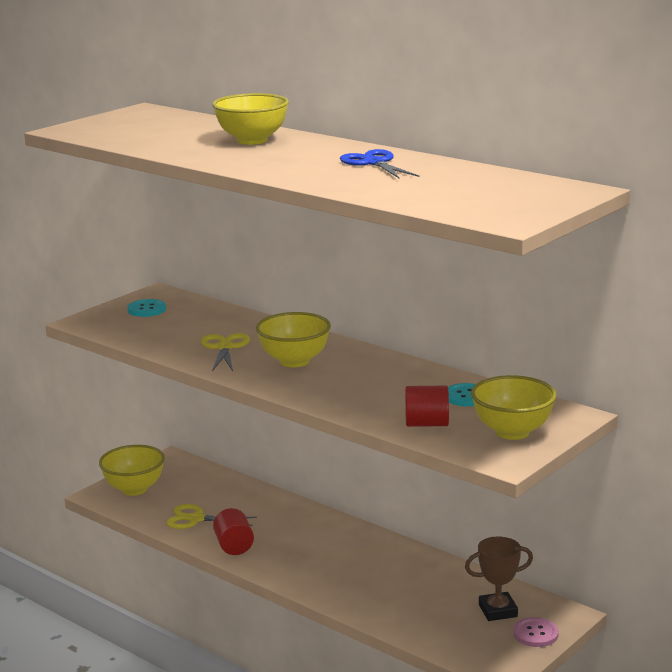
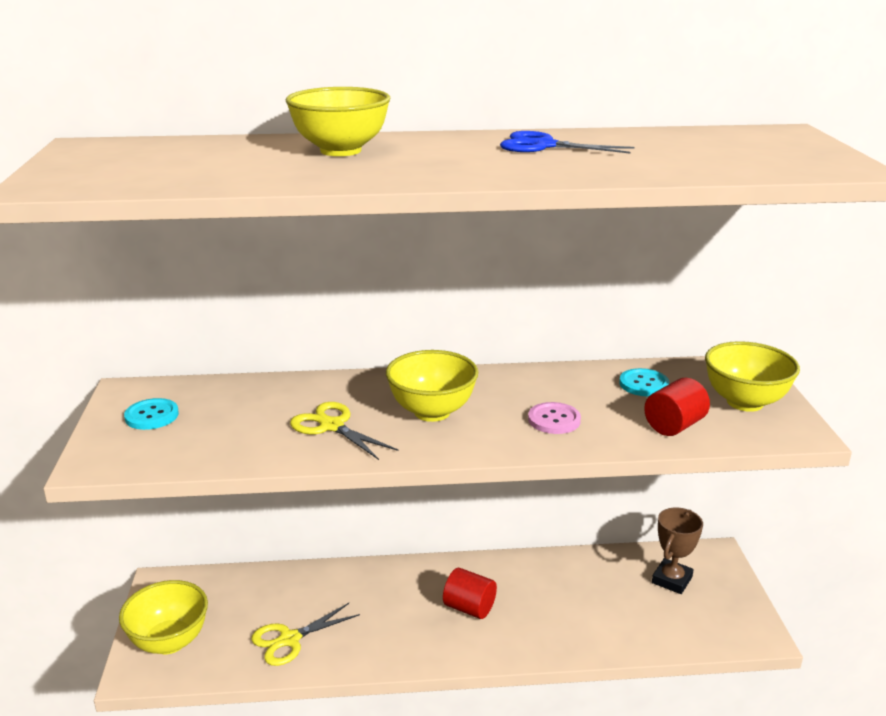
camera: 45 degrees left, 5 degrees up
red cylinder [213,508,254,555] -> red cylinder moved to [443,568,497,619]
pink button [513,617,559,647] -> pink button moved to [528,402,581,434]

